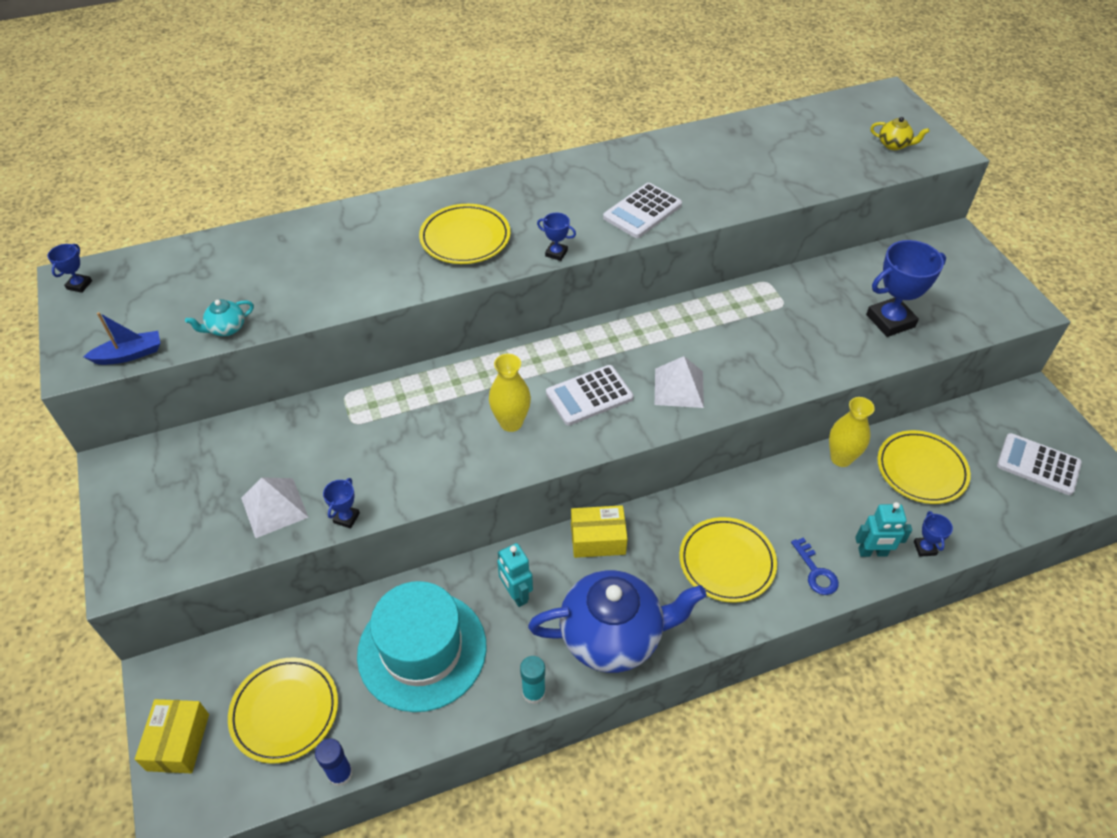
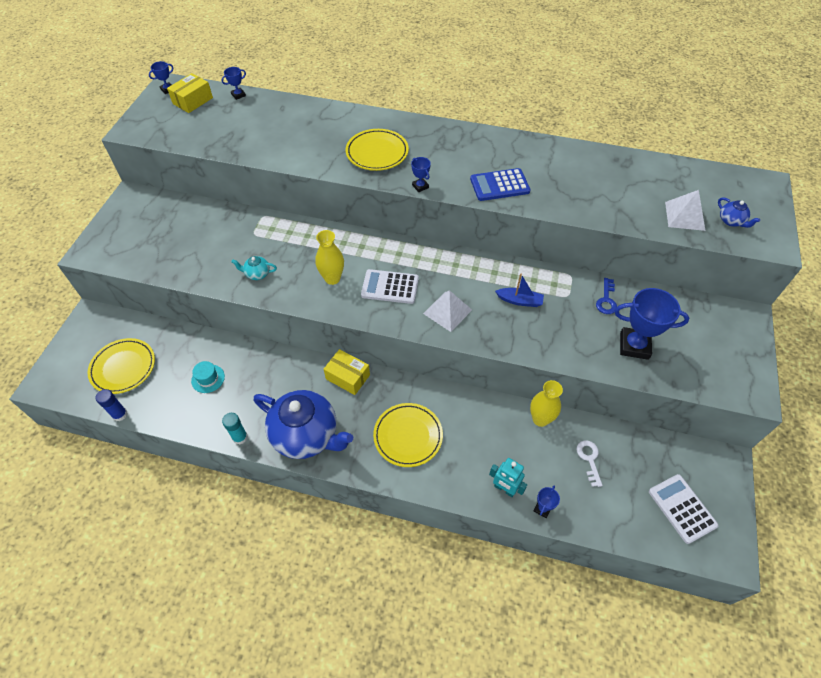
camera: 35 degrees right, 5 degrees up
blue boat [83,312,160,365] -> blue boat moved to [495,274,544,307]
yellow box [135,699,209,773] -> yellow box moved to [167,73,213,113]
turquoise teapot [185,299,254,336] -> turquoise teapot moved to [231,256,277,280]
white pyramid [241,477,309,538] -> white pyramid moved to [665,190,706,231]
blue trophy [323,478,360,528] -> blue trophy moved to [221,67,246,100]
turquoise hat [357,581,487,712] -> turquoise hat [191,361,225,393], size x0.40
turquoise robot [497,543,533,607] -> none
white calculator [603,183,682,238] -> blue calculator [470,168,530,201]
blue key [791,537,839,595] -> blue key moved to [596,278,617,314]
yellow teapot [870,117,929,150] -> blue teapot [718,197,760,228]
yellow plate [877,430,971,504] -> white key [577,441,603,487]

